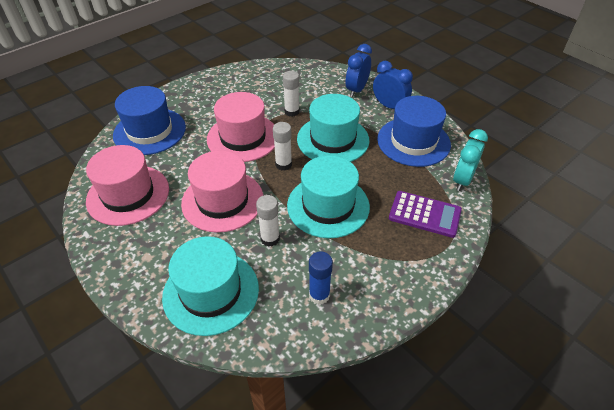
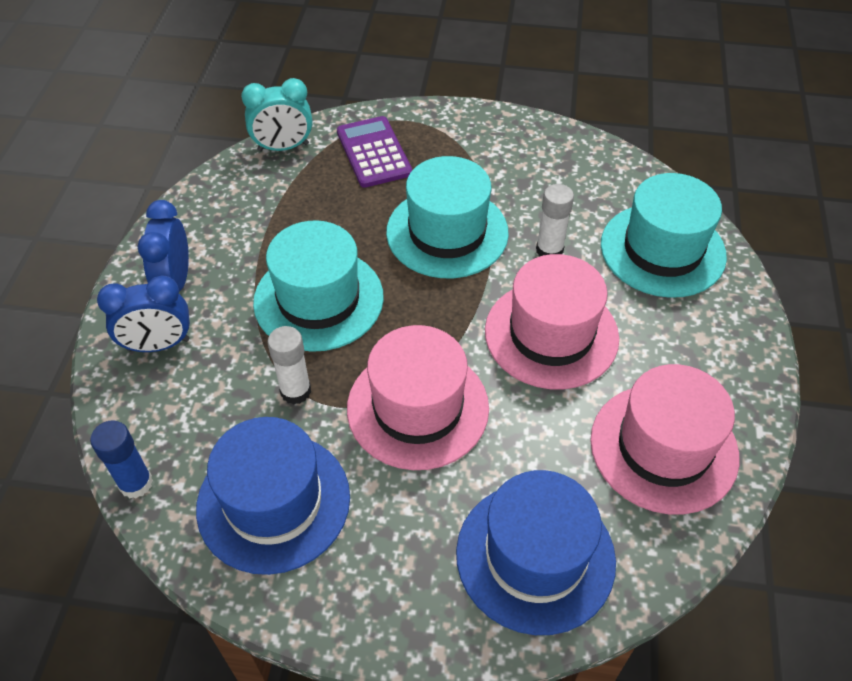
camera: 130 degrees left, 5 degrees up
white glue stick [273,122,292,170] -> none
blue glue stick [309,251,333,305] -> blue glue stick moved to [90,420,153,498]
blue hat [377,96,451,167] -> blue hat moved to [196,417,350,575]

